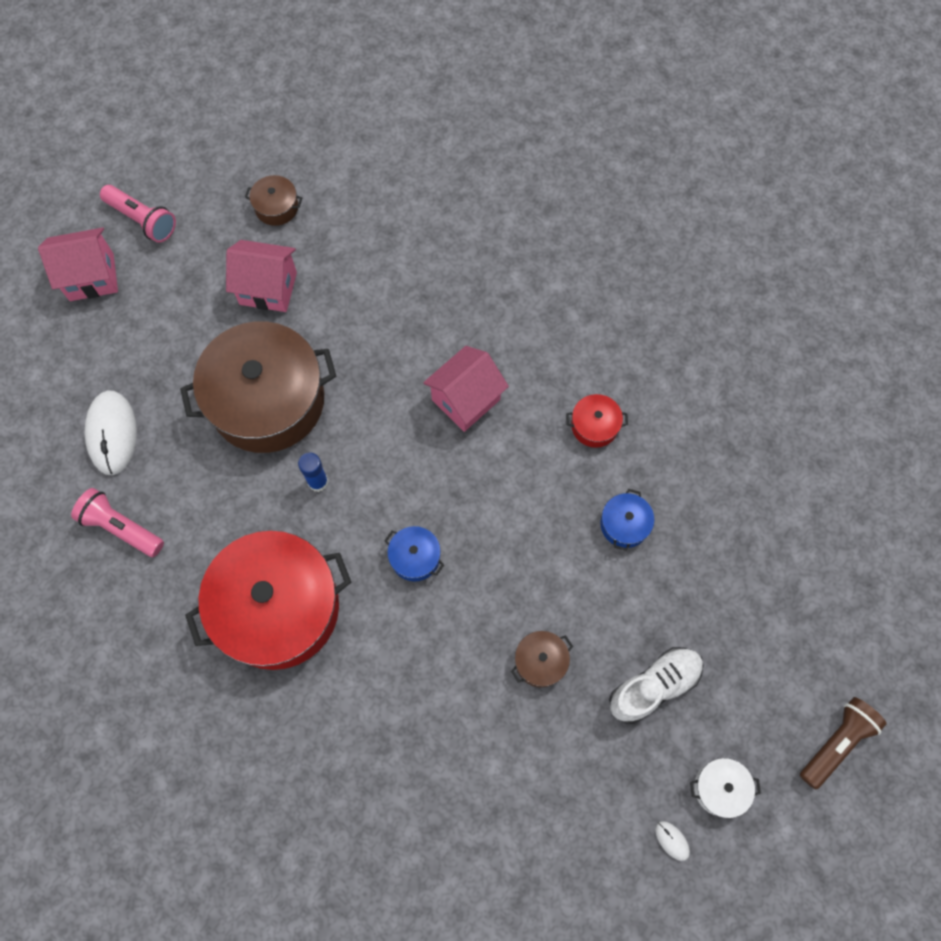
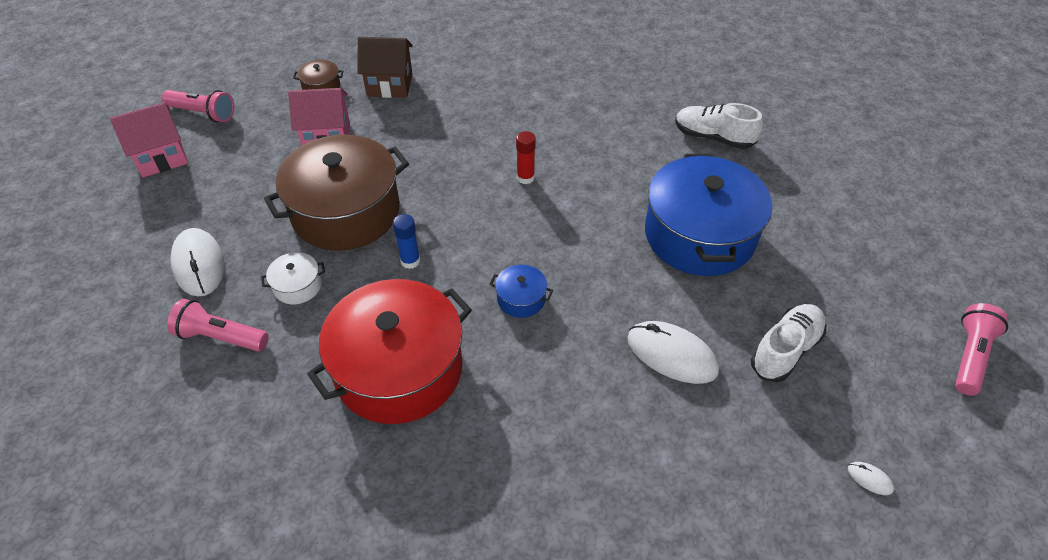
camera: 15 degrees left, 20 degrees down
pink house [423,346,509,432] -> red glue stick [516,131,536,184]
brown pot [511,631,573,688] -> white mouse [627,321,719,384]
red pot [566,394,628,448] -> none
blue pot [600,489,654,551] -> blue pot [645,154,772,276], size x2.44
white pot [690,758,761,818] -> white pot moved to [261,252,325,304]
brown flashlight [800,697,887,790] -> pink flashlight [955,303,1008,395]
none -> brown house [357,37,413,98]
none -> white shoe [675,103,763,149]

